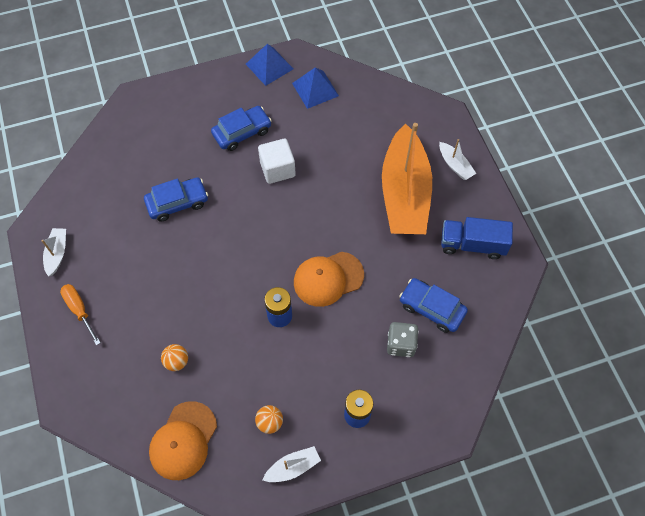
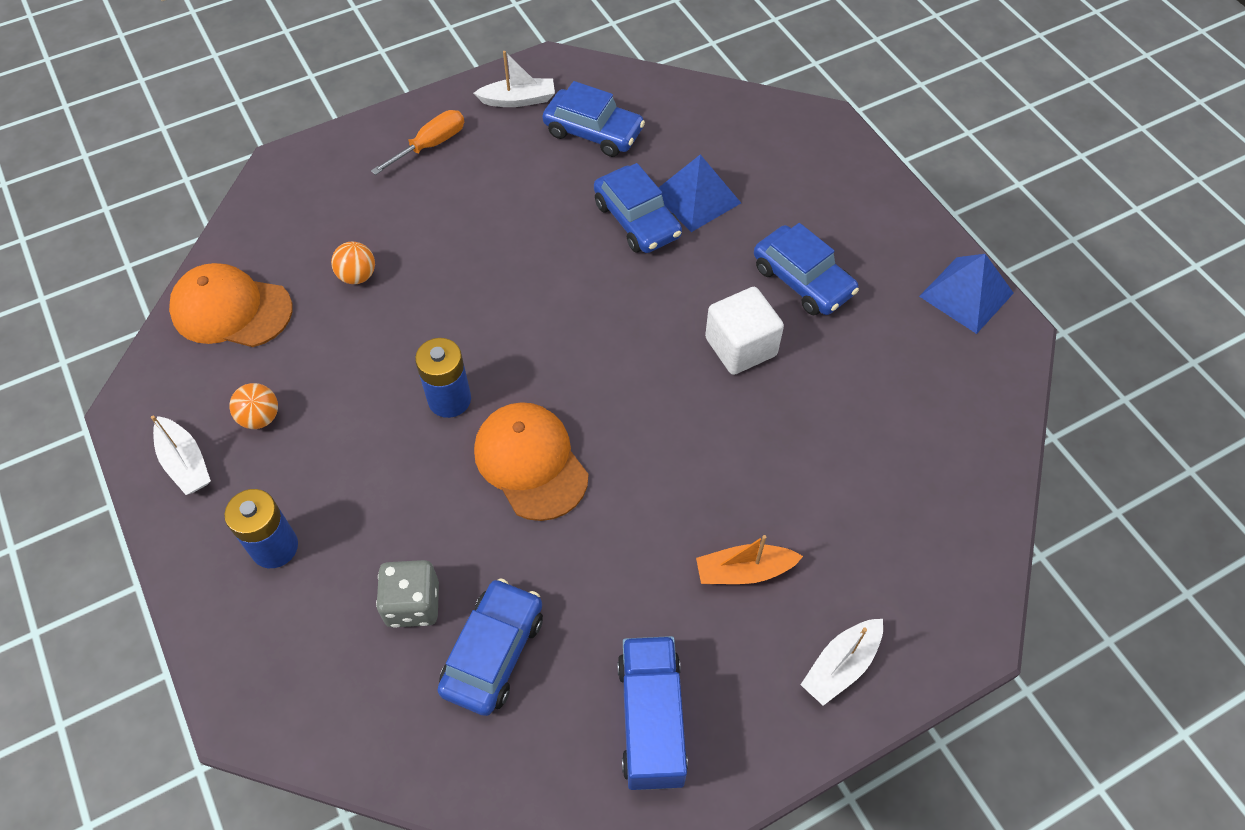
camera: 80 degrees right, 5 degrees down
blue pyramid [292,67,339,109] -> blue pyramid moved to [659,154,741,232]
orange boat [382,123,432,234] -> orange boat [696,535,803,584], size x0.40
none -> blue car [542,81,645,157]

